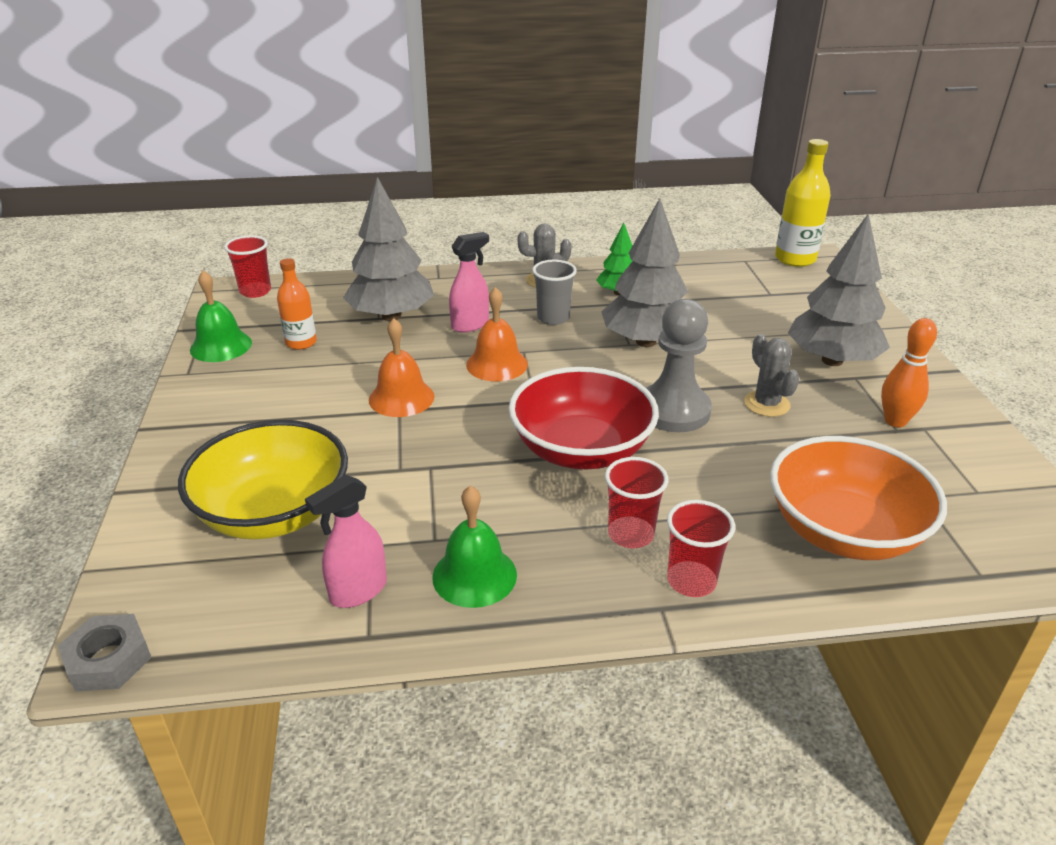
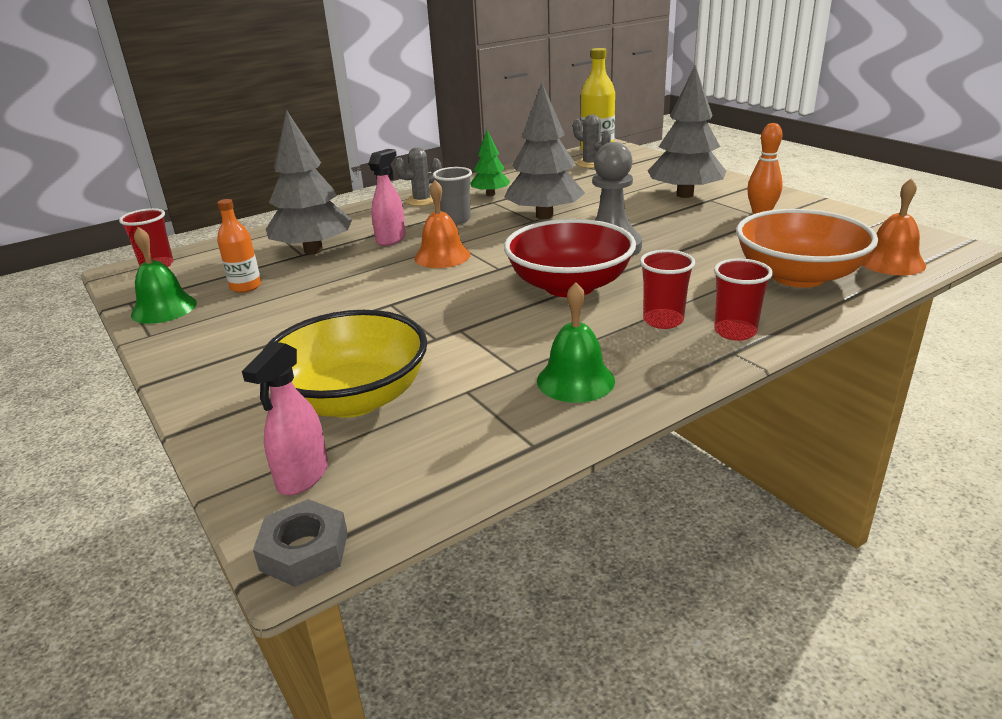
camera: 25 degrees left, 5 degrees down
pink spray bottle [305,475,387,608] -> pink spray bottle moved to [242,341,328,495]
orange bell [369,318,435,417] -> orange bell moved to [862,178,926,275]
grey cactus [744,334,800,417] -> grey cactus moved to [573,115,611,168]

